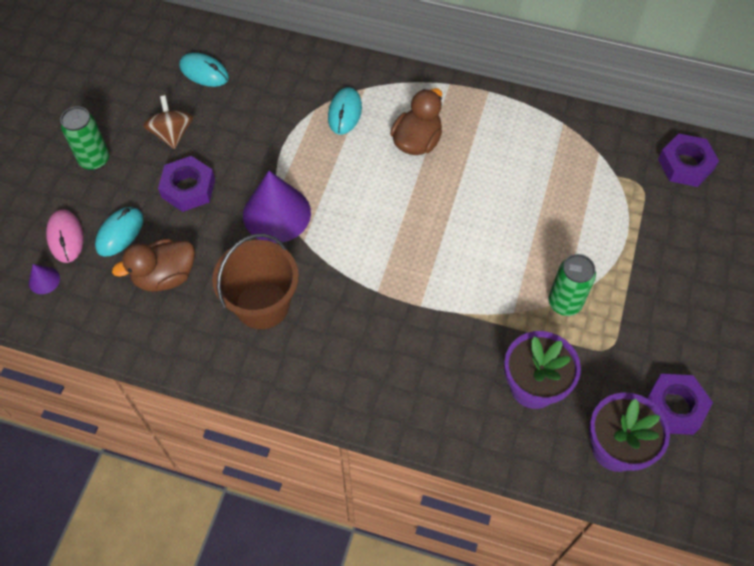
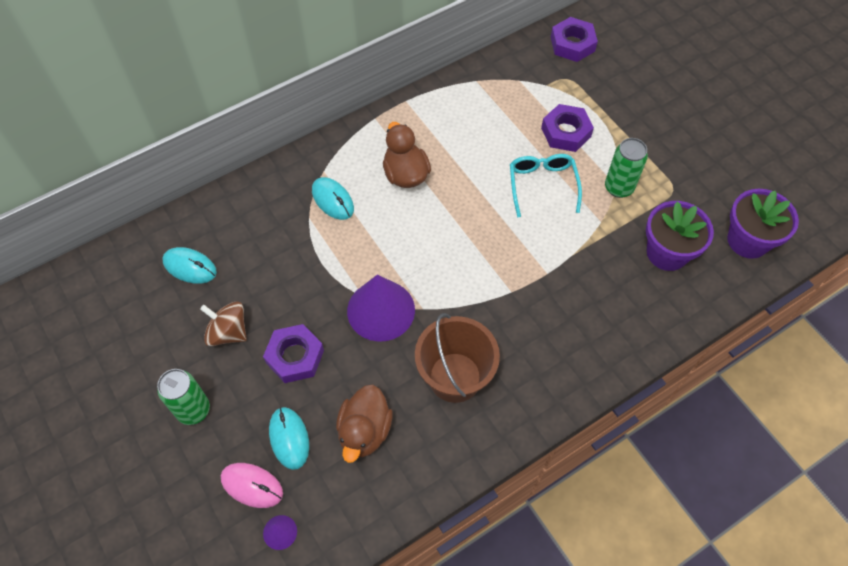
camera: 50 degrees left, 0 degrees up
turquoise mouse [180,53,229,87] -> turquoise mouse turned 45 degrees clockwise [162,247,217,284]
purple nut [647,374,713,435] -> purple nut moved to [541,104,594,152]
none -> turquoise glasses [510,154,582,217]

